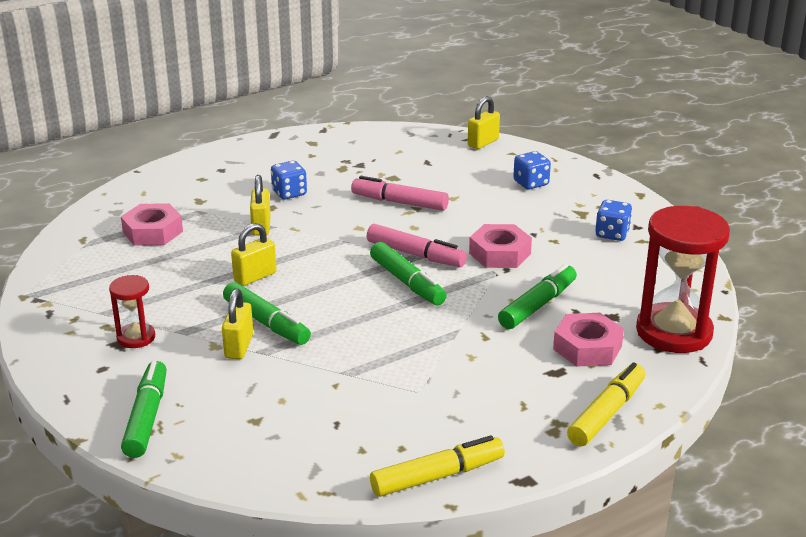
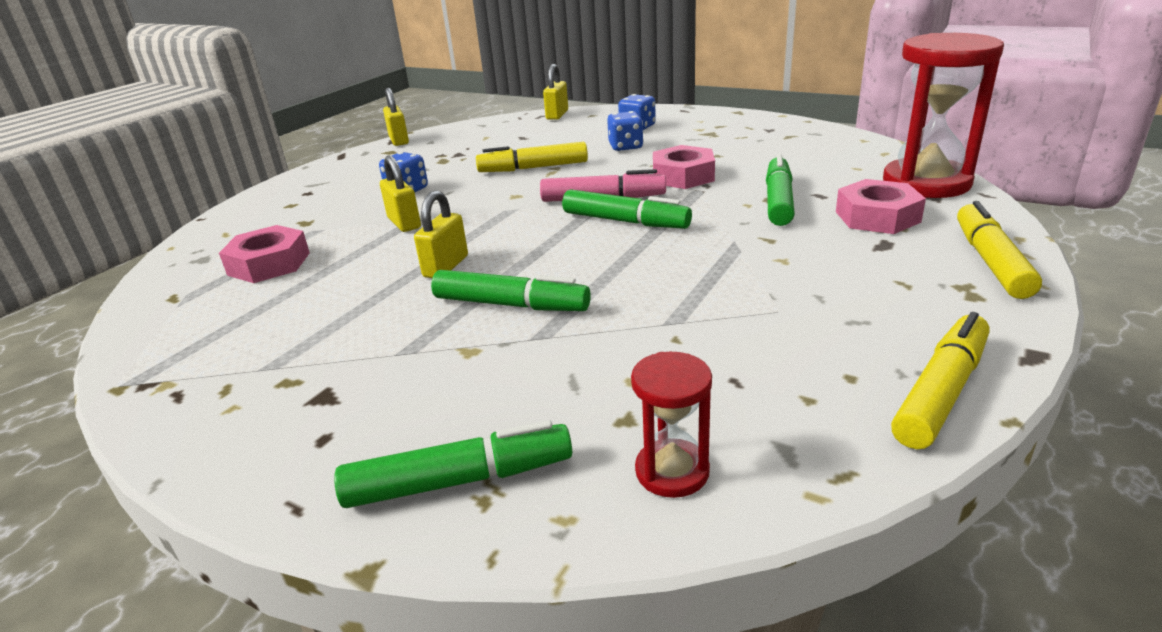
camera: 25 degrees left, 0 degrees up
red hourglass [109,275,155,348] -> red hourglass moved to [631,352,712,498]
green marker [121,361,167,458] -> green marker turned 105 degrees clockwise [334,420,572,508]
yellow padlock [222,289,253,359] -> yellow padlock moved to [383,88,409,146]
pink marker [351,176,449,211] -> yellow marker [476,142,588,172]
blue dice [595,200,633,241] -> blue dice moved to [607,111,644,151]

